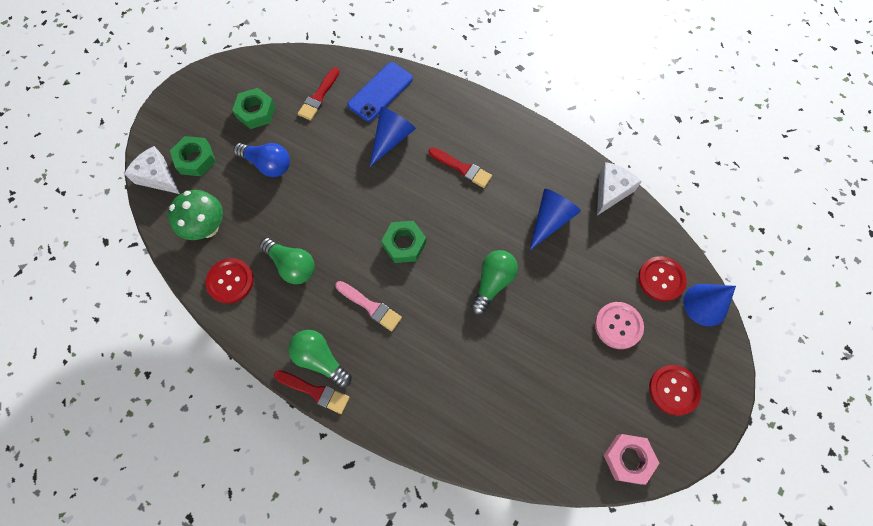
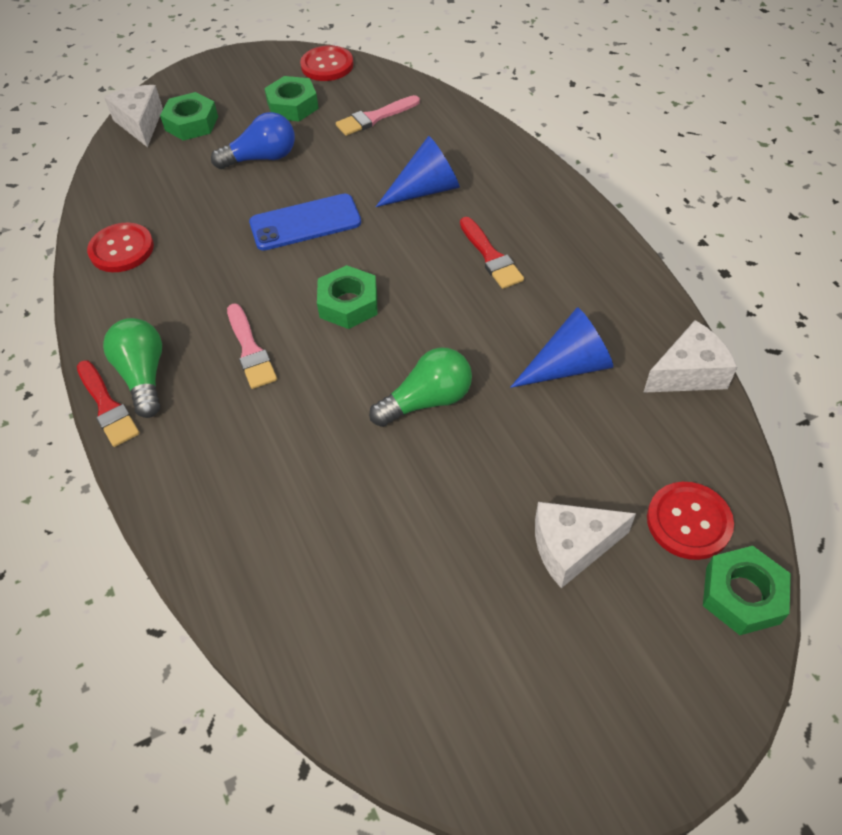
camera: 35 degrees right, 15 degrees down
green mushroom [168,190,223,240] -> none
blue light bulb [233,143,290,177] -> blue light bulb turned 75 degrees counterclockwise [211,112,295,169]
green light bulb [259,238,315,284] -> none
red brush [298,67,339,121] -> pink brush [336,95,420,136]
blue phone [347,62,413,122] -> blue phone moved to [249,193,361,251]
pink button [595,302,644,349] -> white cheese [535,502,636,588]
pink nut [604,434,659,485] -> none
red button [649,365,701,416] -> red button moved to [300,45,353,81]
blue cone [683,284,736,326] -> green nut [703,546,791,635]

